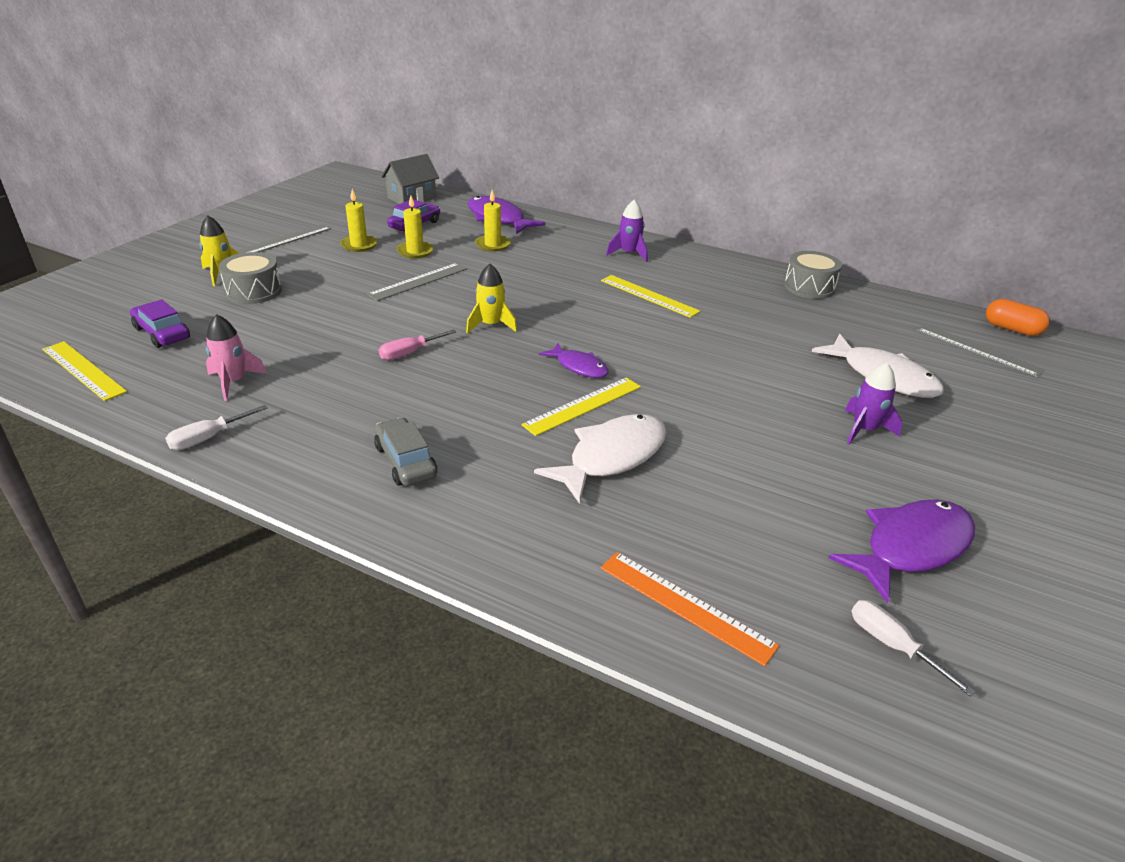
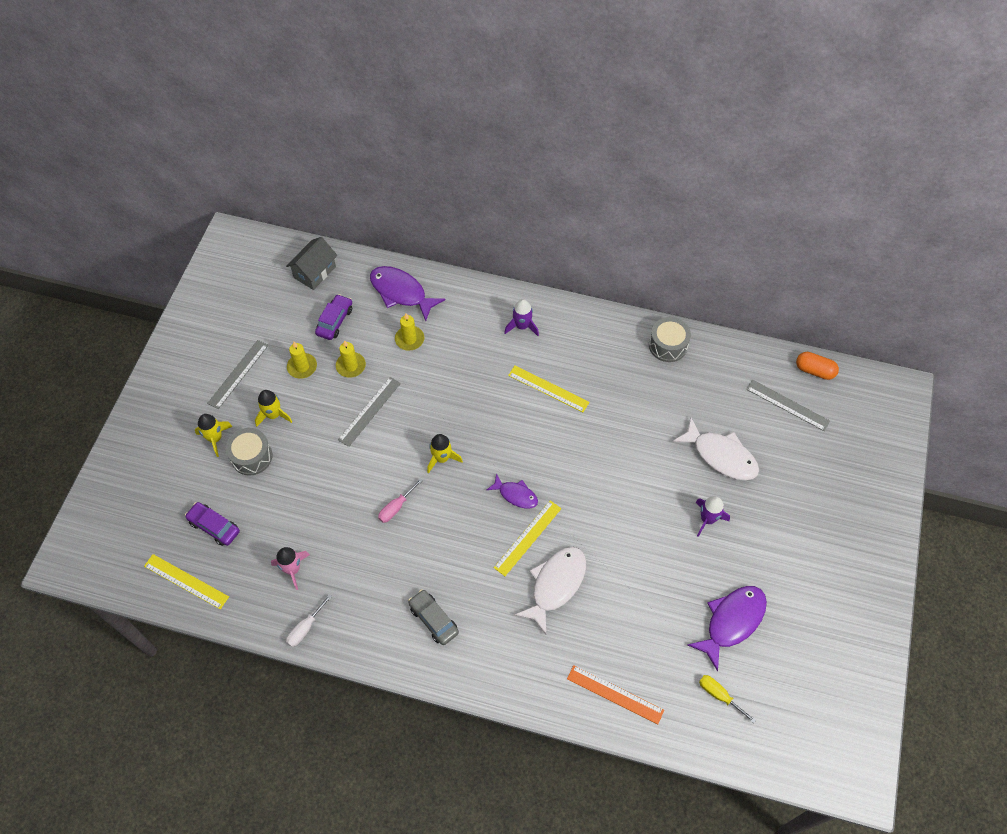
camera: 10 degrees left, 25 degrees up
white screwdriver [851,600,976,697] -> yellow screwdriver [699,675,756,723]
none -> yellow rocket [255,390,292,427]

